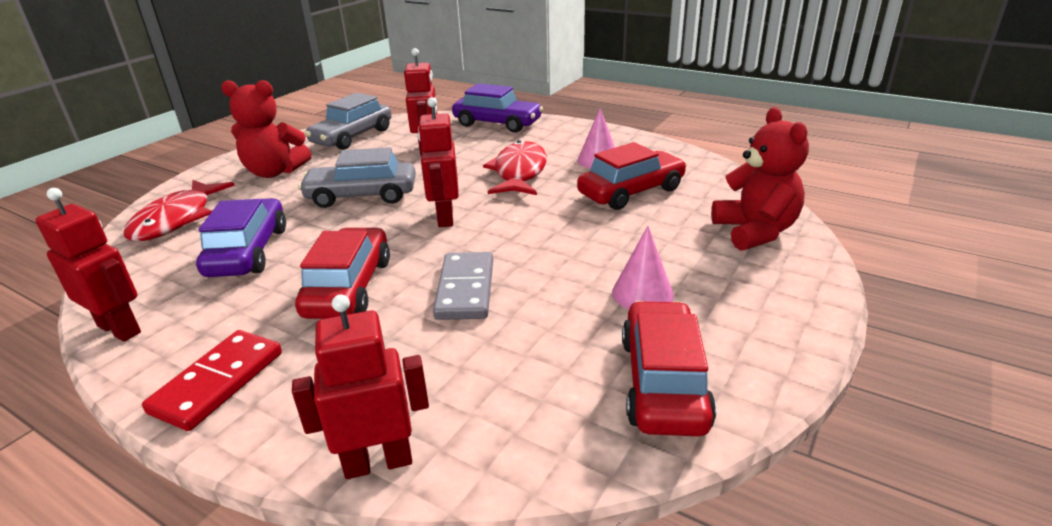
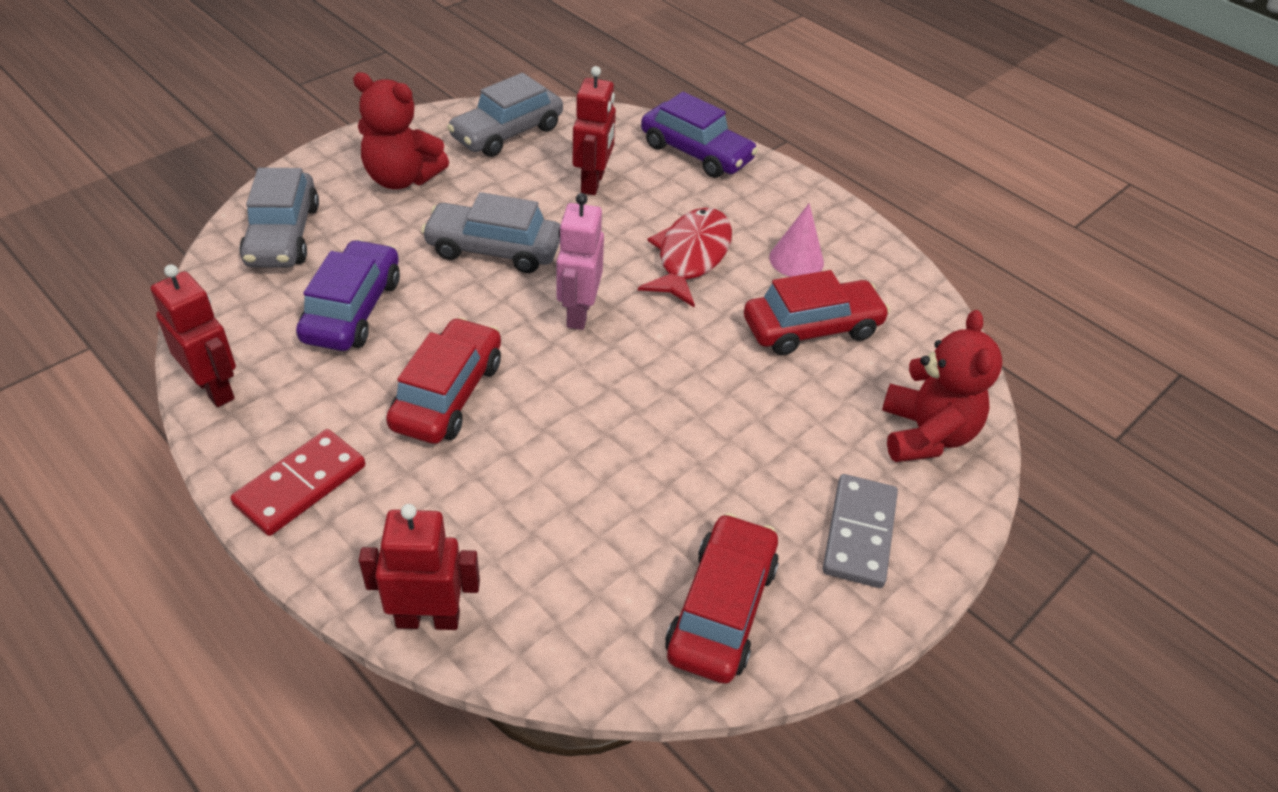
camera: 10 degrees right, 15 degrees up
red fish [123,180,235,241] -> grey car [239,168,319,268]
red robot [418,97,459,227] -> pink robot [557,193,604,330]
grey domino [433,252,493,320] -> grey domino moved to [823,474,898,588]
pink cone [612,226,674,309] -> none

